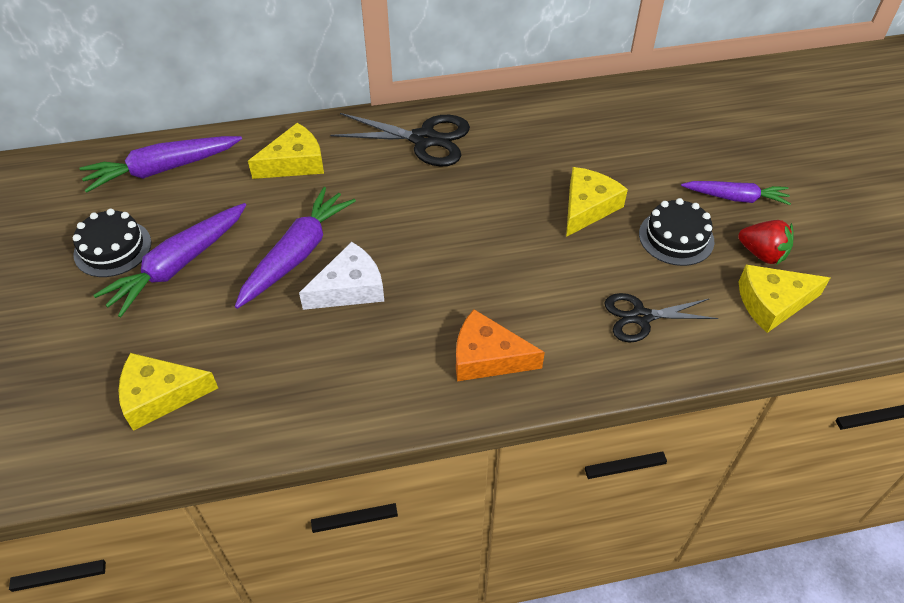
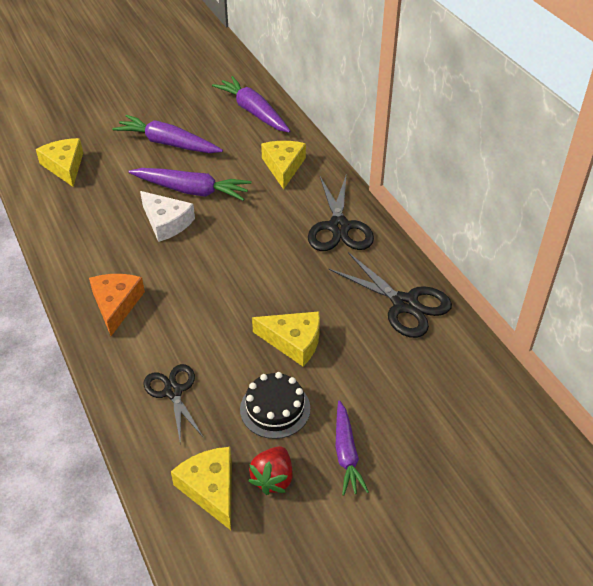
camera: 75 degrees right, 5 degrees down
black cake [73,209,151,277] -> none
yellow cheese [248,123,324,179] -> yellow cheese turned 135 degrees counterclockwise [261,141,306,190]
none -> black scissors [329,252,452,338]

